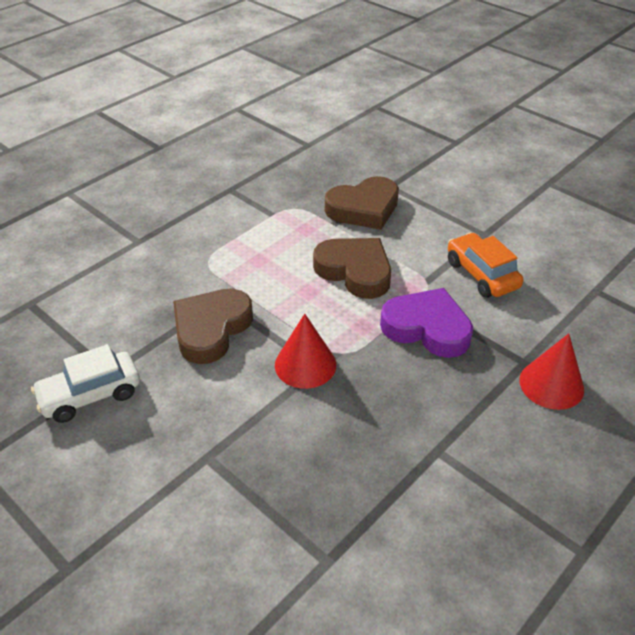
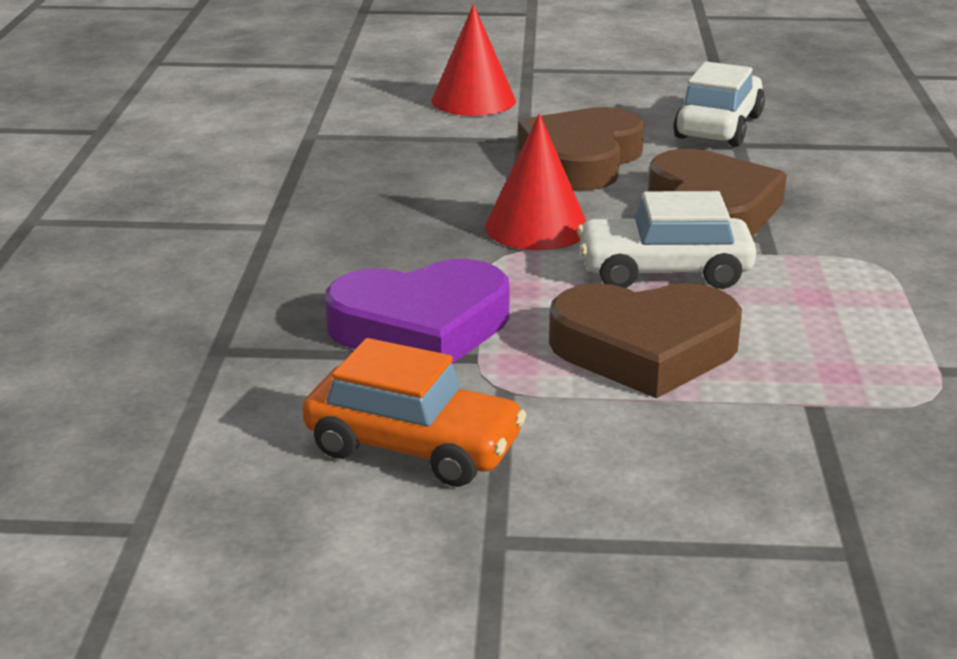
camera: 140 degrees right, 15 degrees down
brown heart [325,176,399,230] -> brown heart moved to [518,107,645,191]
red cone [519,333,584,410] -> red cone moved to [431,4,516,116]
none -> white car [577,191,756,289]

